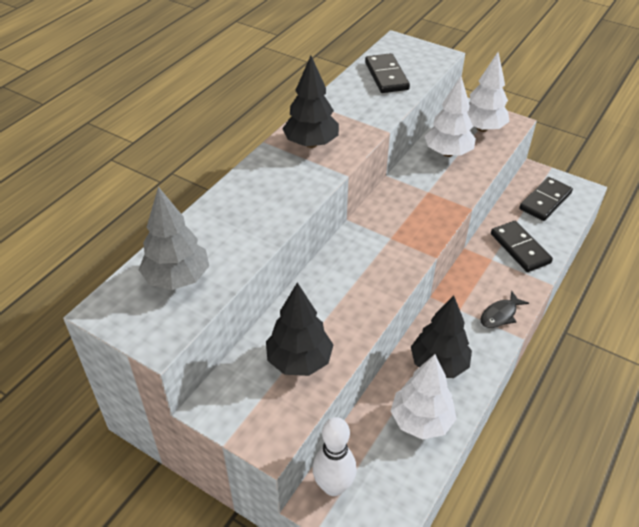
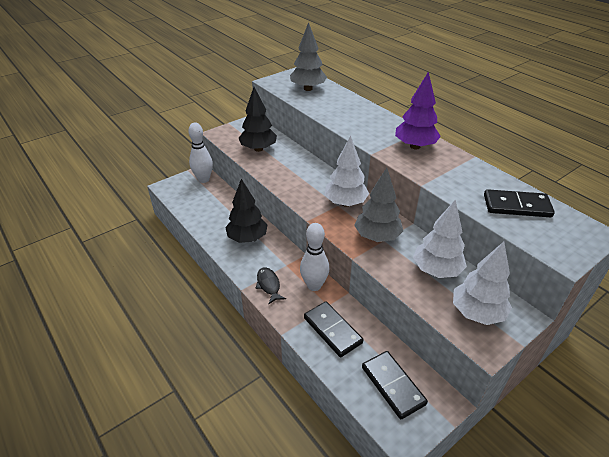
camera: 110 degrees right, 5 degrees down
black tree [282,56,339,148] -> purple tree [395,71,441,149]
white tree [391,354,457,440] -> white tree moved to [325,136,369,206]
black domino [491,221,553,272] -> black domino turned 60 degrees clockwise [304,301,363,357]
none -> white bowling pin [300,223,329,291]
none -> grey tree [354,168,403,242]

